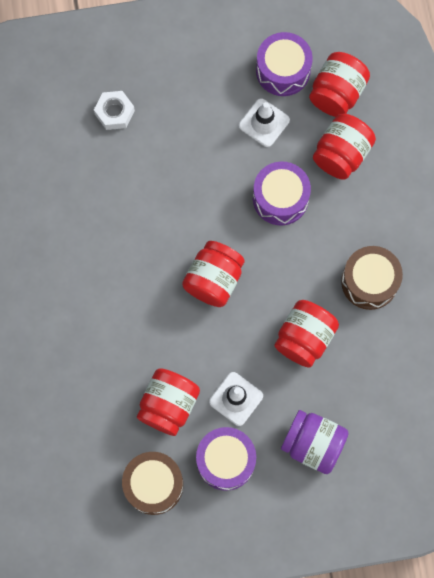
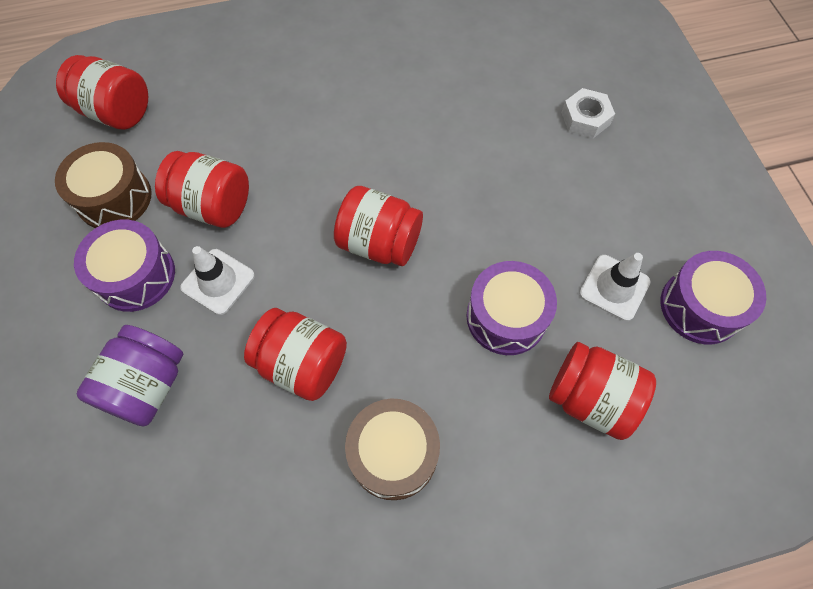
camera: 85 degrees right, 10 degrees down
red jar [309,52,370,117] -> red jar moved to [56,55,148,130]

